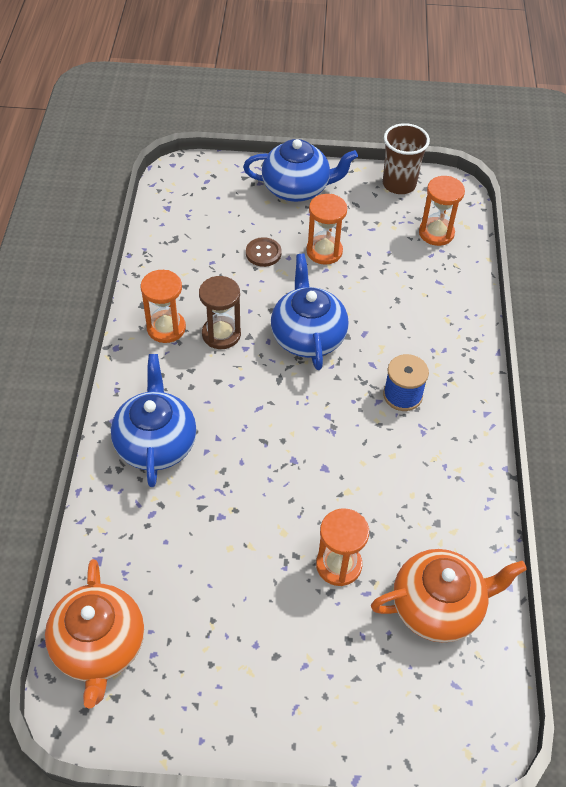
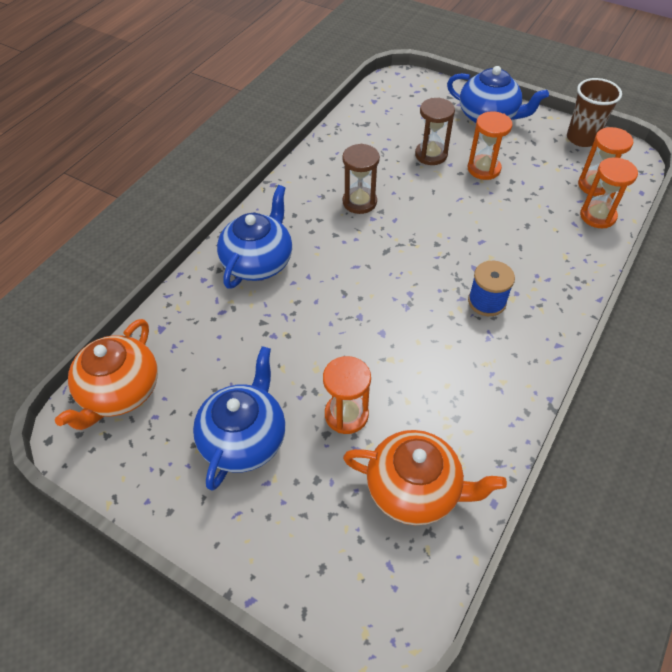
camera: 30 degrees right, 0 degrees up
orange hourglass [141,270,186,343] -> orange hourglass moved to [580,157,638,228]
brown button [246,237,282,267] -> brown hourglass [415,98,455,165]
blue teapot [271,254,349,370] -> blue teapot moved to [193,346,285,491]

